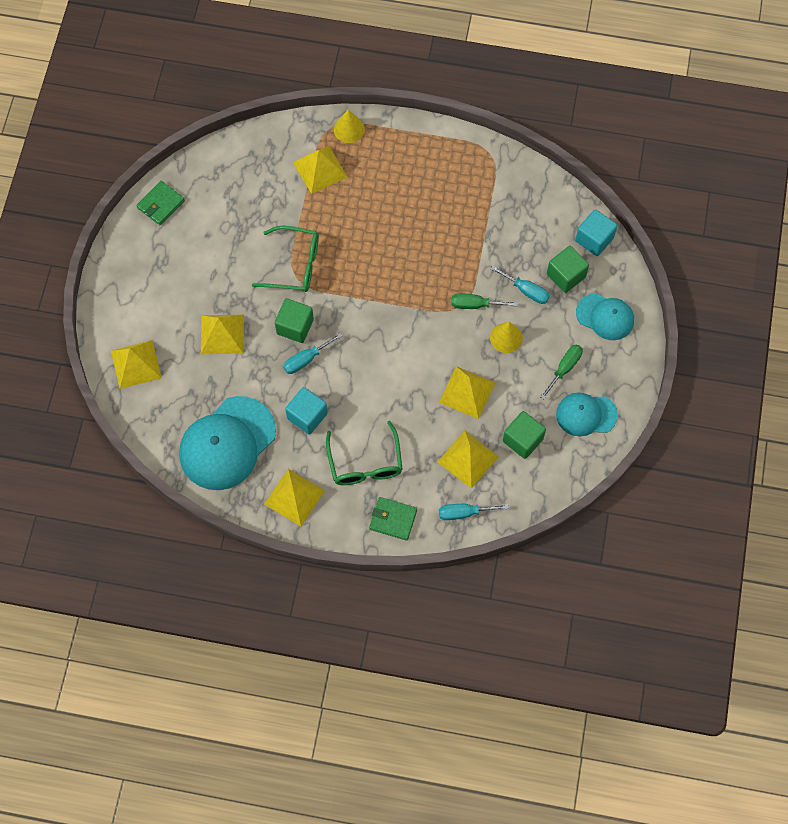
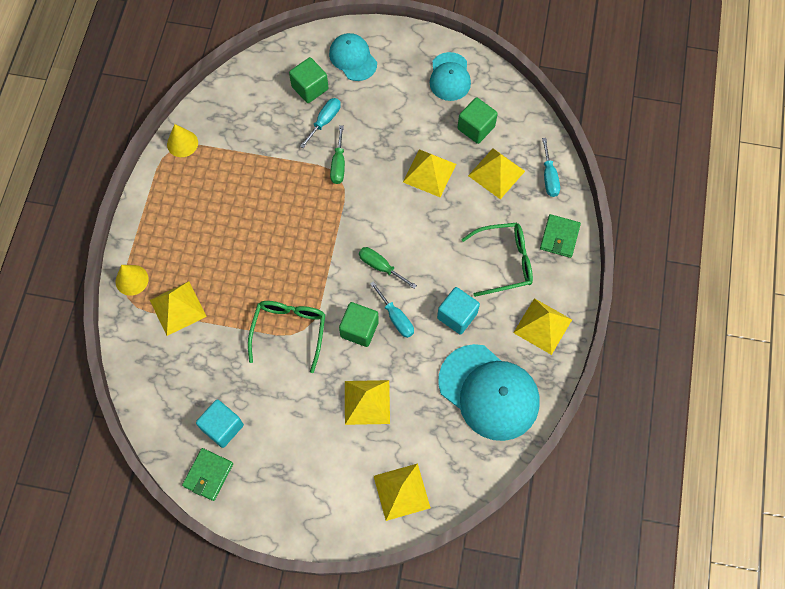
camera: 90 degrees left, 0 degrees up
green wallet [137,181,185,225] -> green wallet turned 75 degrees clockwise [182,448,233,501]
yellow cone [490,322,523,353] -> yellow cone moved to [167,124,198,157]
green screwdriver [540,344,583,399] -> green screwdriver moved to [359,247,417,289]
turquoise cube [575,209,617,256] -> turquoise cube moved to [196,399,244,448]
turquoise cap [576,293,634,340] -> turquoise cap turned 60 degrees counterclockwise [329,33,377,81]

